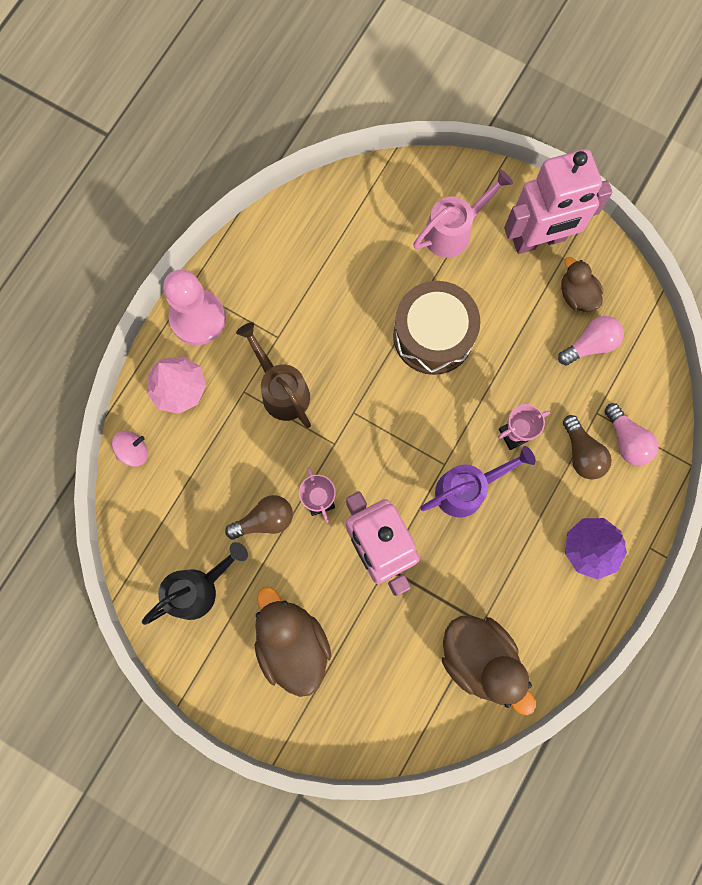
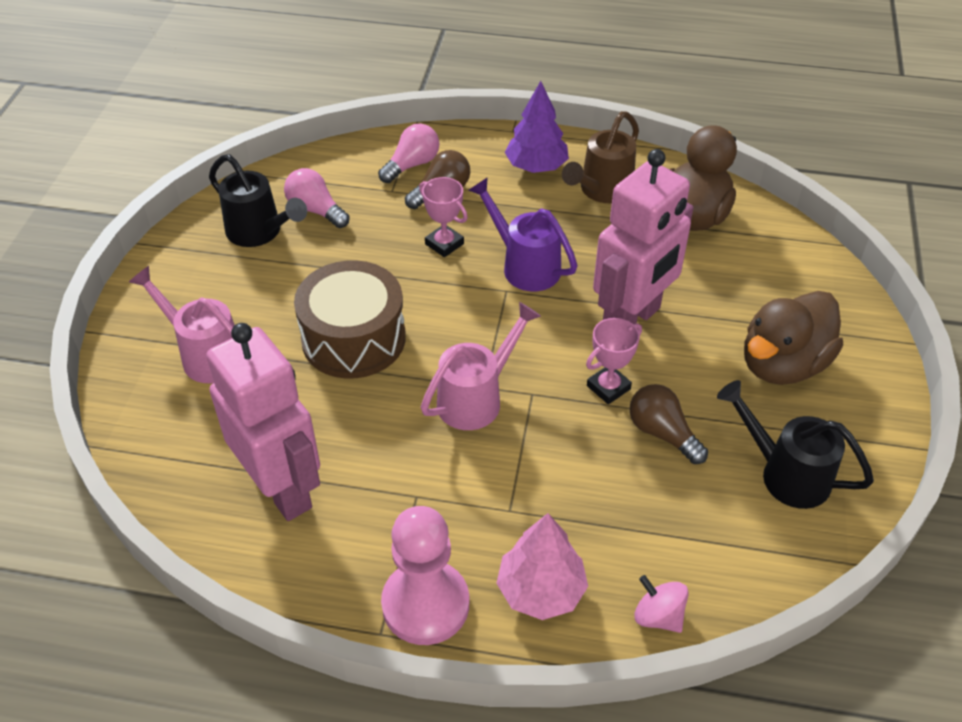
camera: 110 degrees left, 30 degrees down
brown watering can [236,322,311,428] -> brown watering can moved to [562,111,639,203]
pink robot [504,149,612,254] -> pink robot moved to [206,323,320,521]
brown duck [561,257,603,311] -> black watering can [209,154,307,247]
none -> pink watering can [421,302,541,430]

